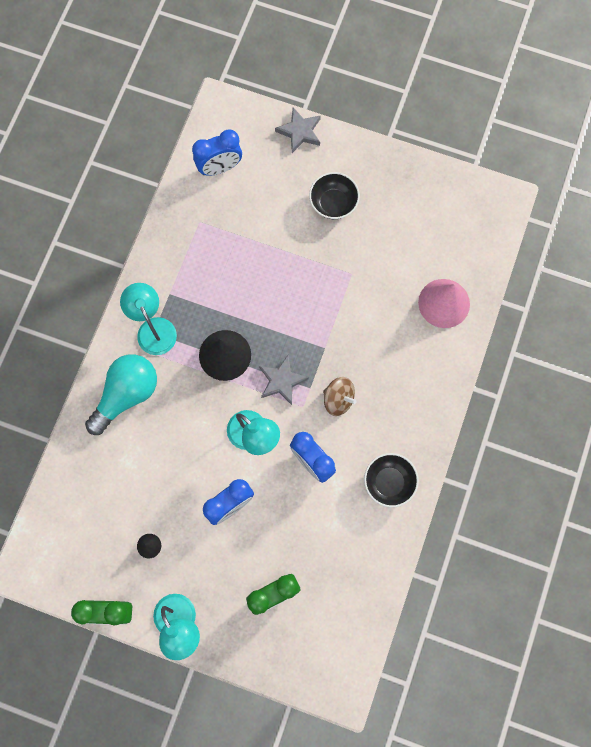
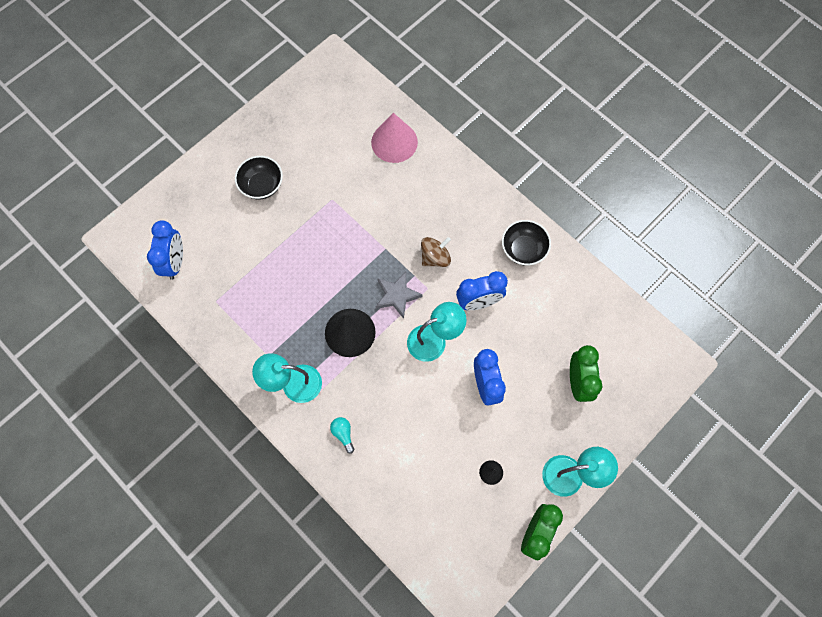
camera: 65 degrees left, 5 degrees down
turquoise light bulb [85,354,157,435] -> turquoise light bulb [330,417,354,454], size x0.41
grey star [275,107,321,153] -> none

